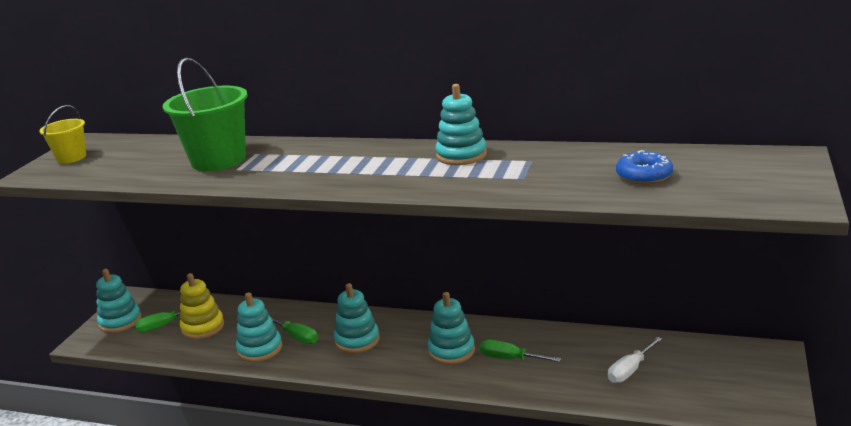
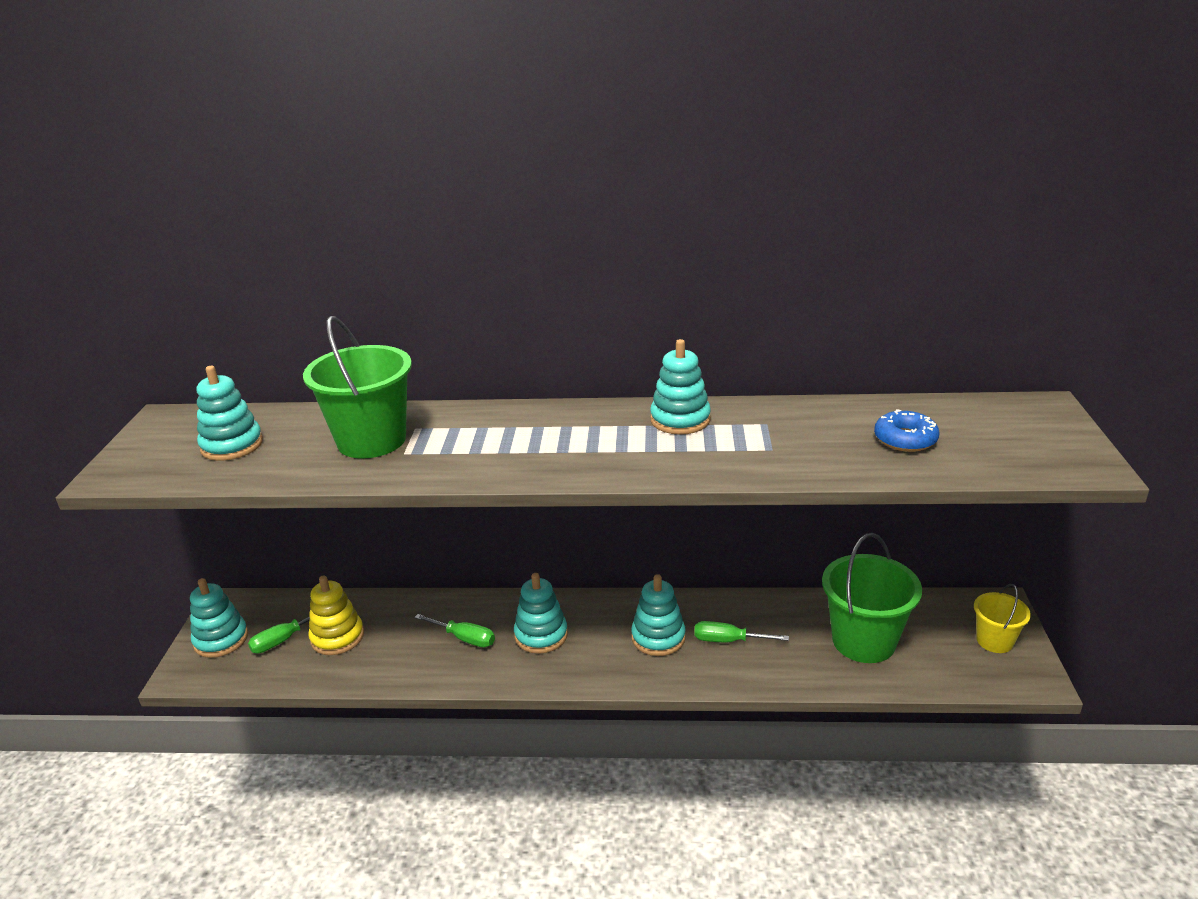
camera: 15 degrees left, 5 degrees up
yellow bucket [39,105,86,164] -> yellow bucket moved to [974,584,1031,653]
turquoise stacking toy [236,292,282,362] -> turquoise stacking toy moved to [197,366,263,461]
white screwdriver [608,337,662,383] -> green bucket [822,533,922,663]

